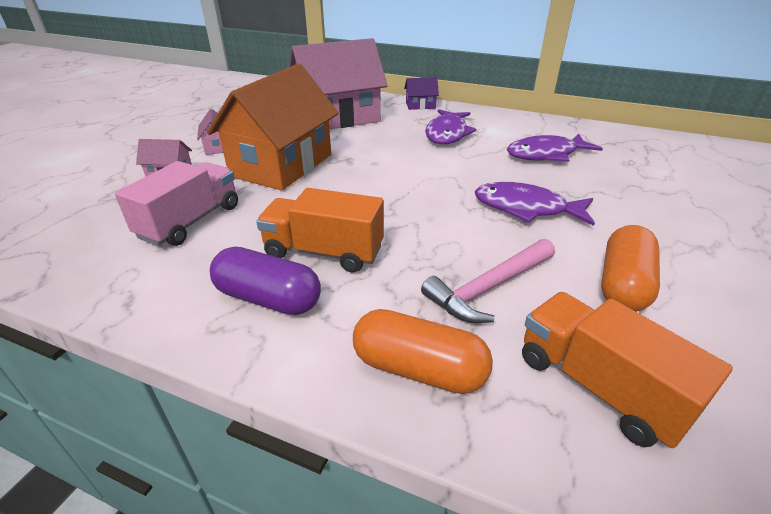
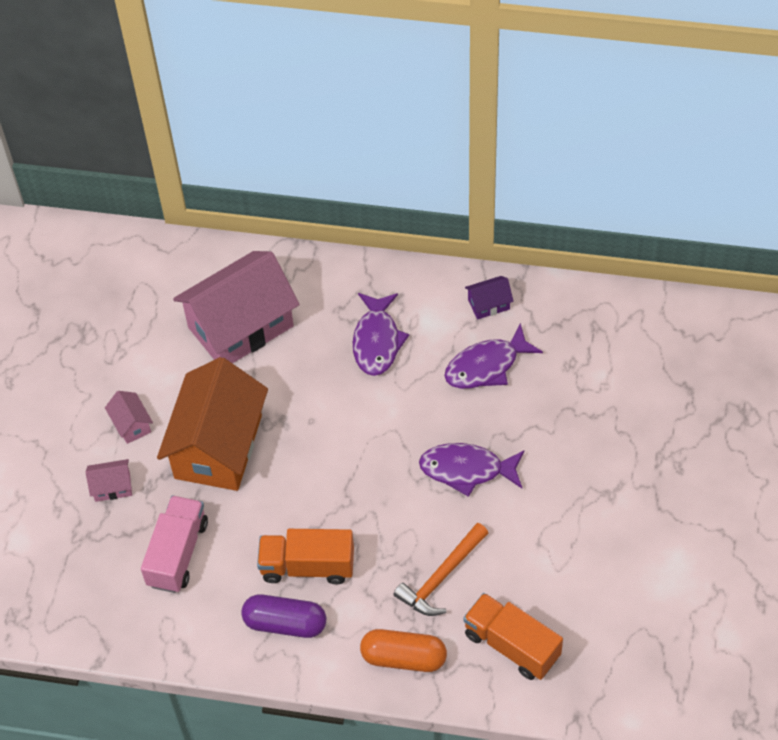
camera: 10 degrees left, 20 degrees up
purple house [404,77,439,110] -> purple house moved to [465,276,513,320]
pink hammer [421,239,555,323] -> orange hammer [393,523,488,616]
orange capsule [601,225,660,312] -> none

